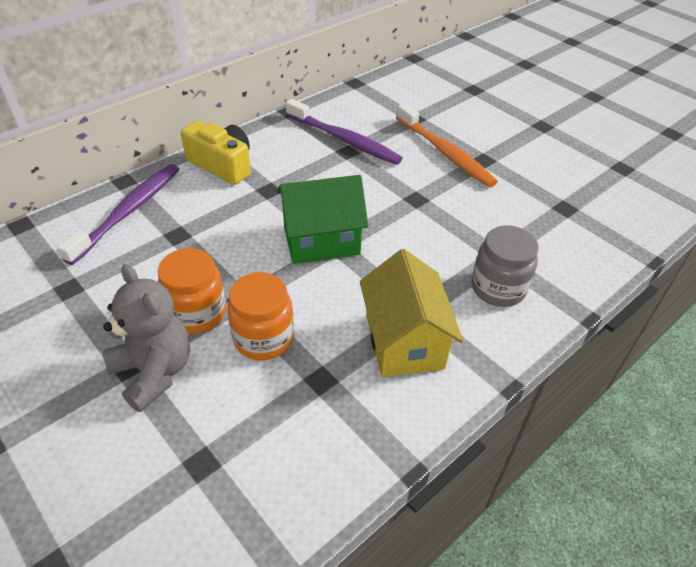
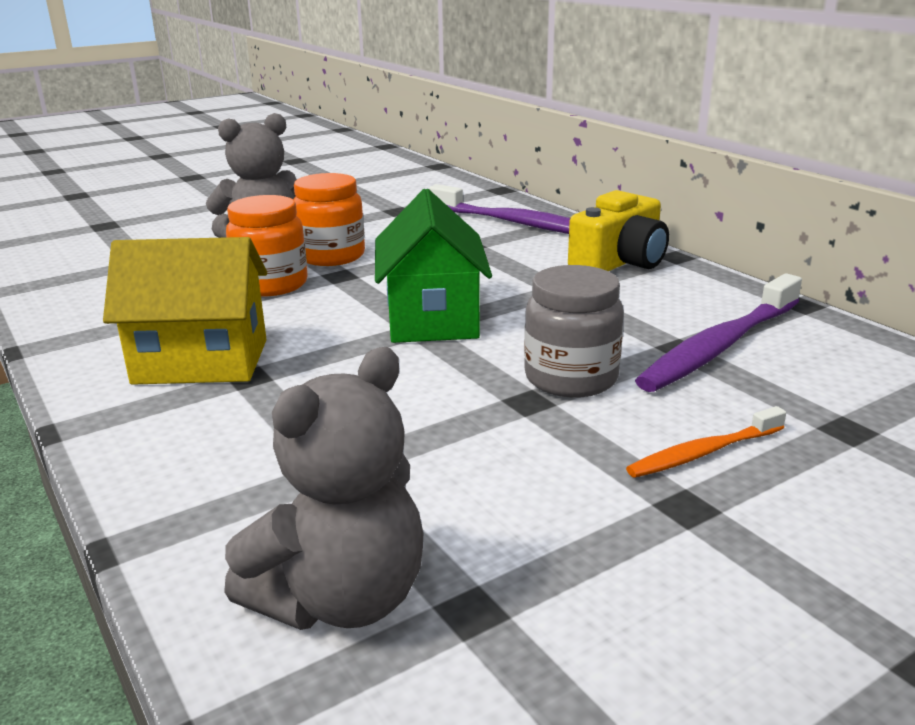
camera: 100 degrees right, 20 degrees down
orange toothbrush [396,103,498,187] -> orange toothbrush [626,406,786,478], size x0.55
grey jar [472,226,539,307] -> grey jar moved to [524,265,624,398]
none -> grey teddy bear [224,347,423,630]

